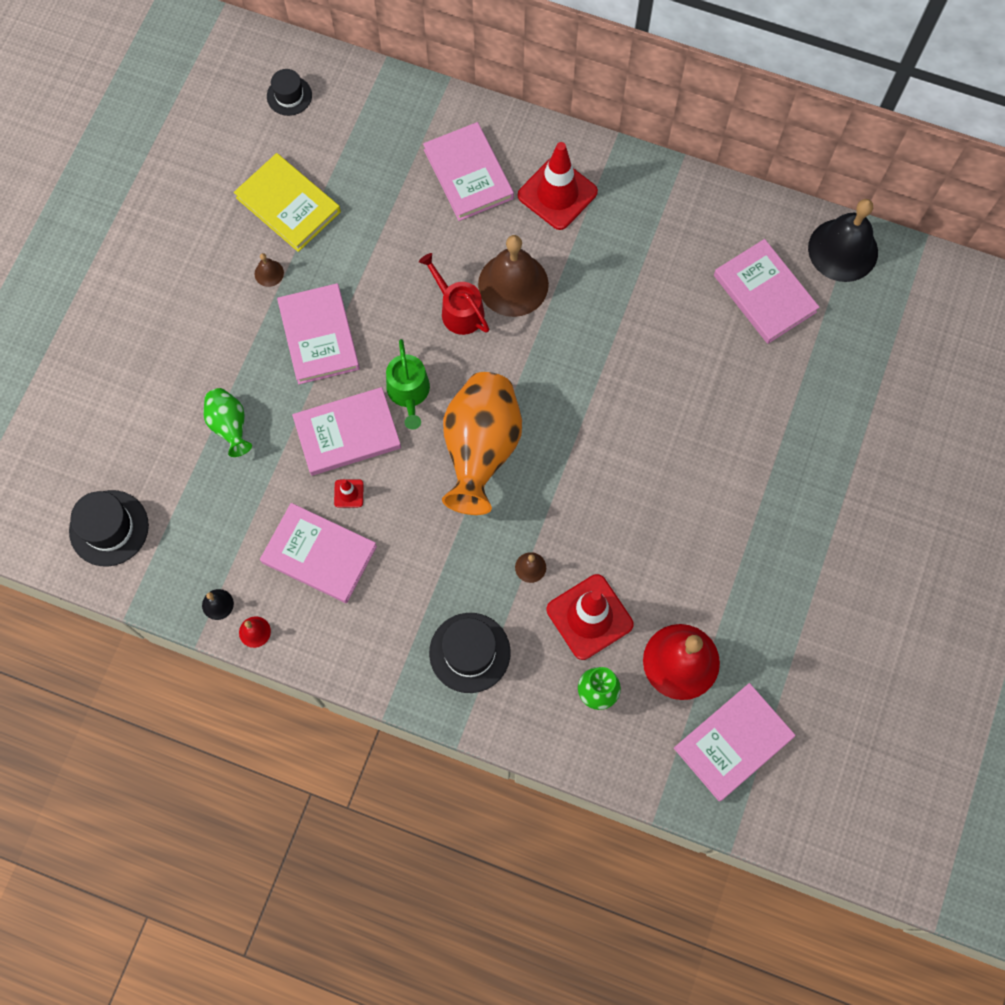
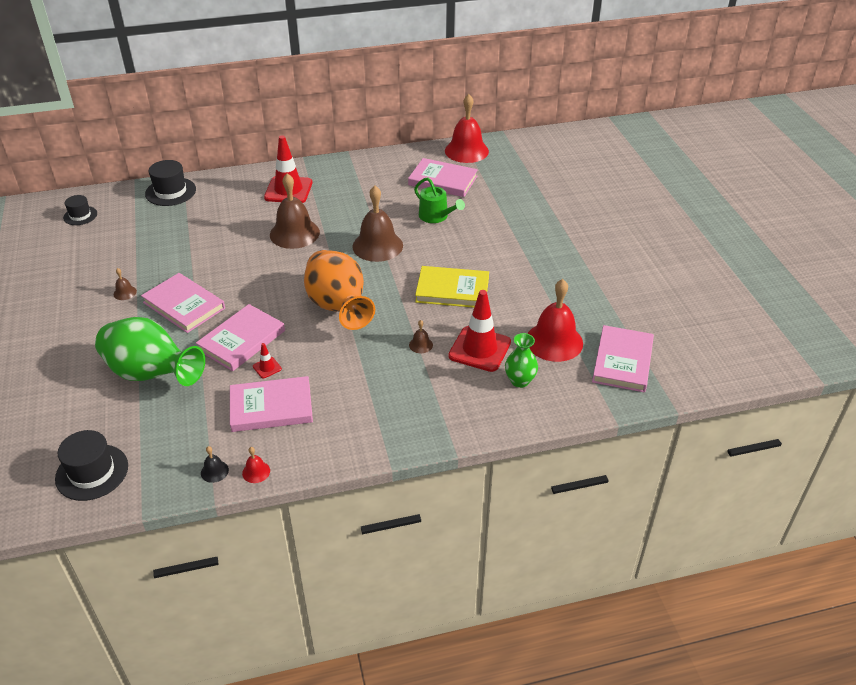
camera: 35 degrees left, 30 degrees down
green vase [204,388,252,457] -> green vase [95,317,205,386], size x1.95
yellow book [234,153,341,252] -> yellow book moved to [415,266,489,308]
green watering can [386,339,430,430] -> green watering can moved to [414,178,465,223]
red watering can [419,253,489,335] -> none
pink book [423,122,514,221] -> none
black hat [429,613,511,693] -> black hat moved to [145,160,196,206]
black bell [808,199,878,282] -> red bell [445,94,489,163]
none -> brown bell [353,186,403,262]

